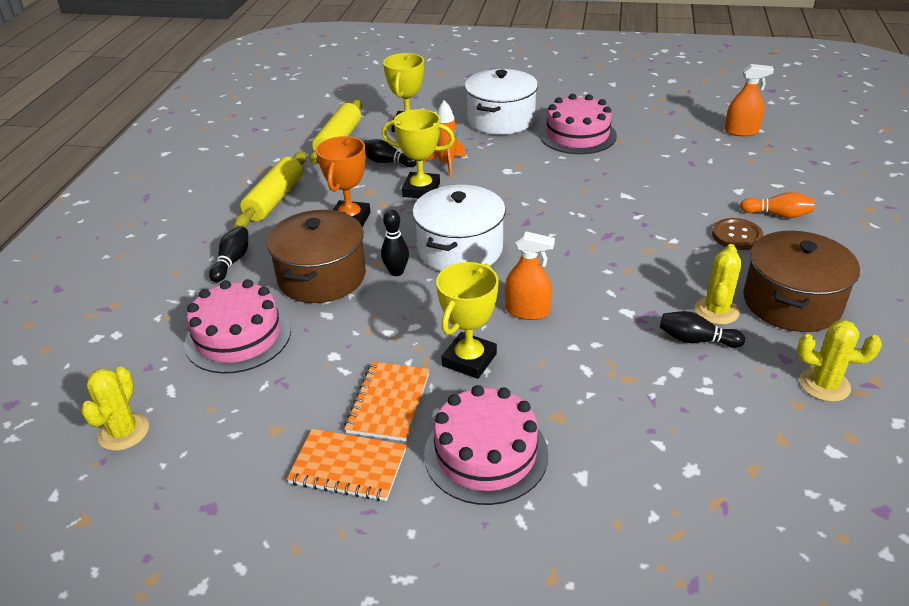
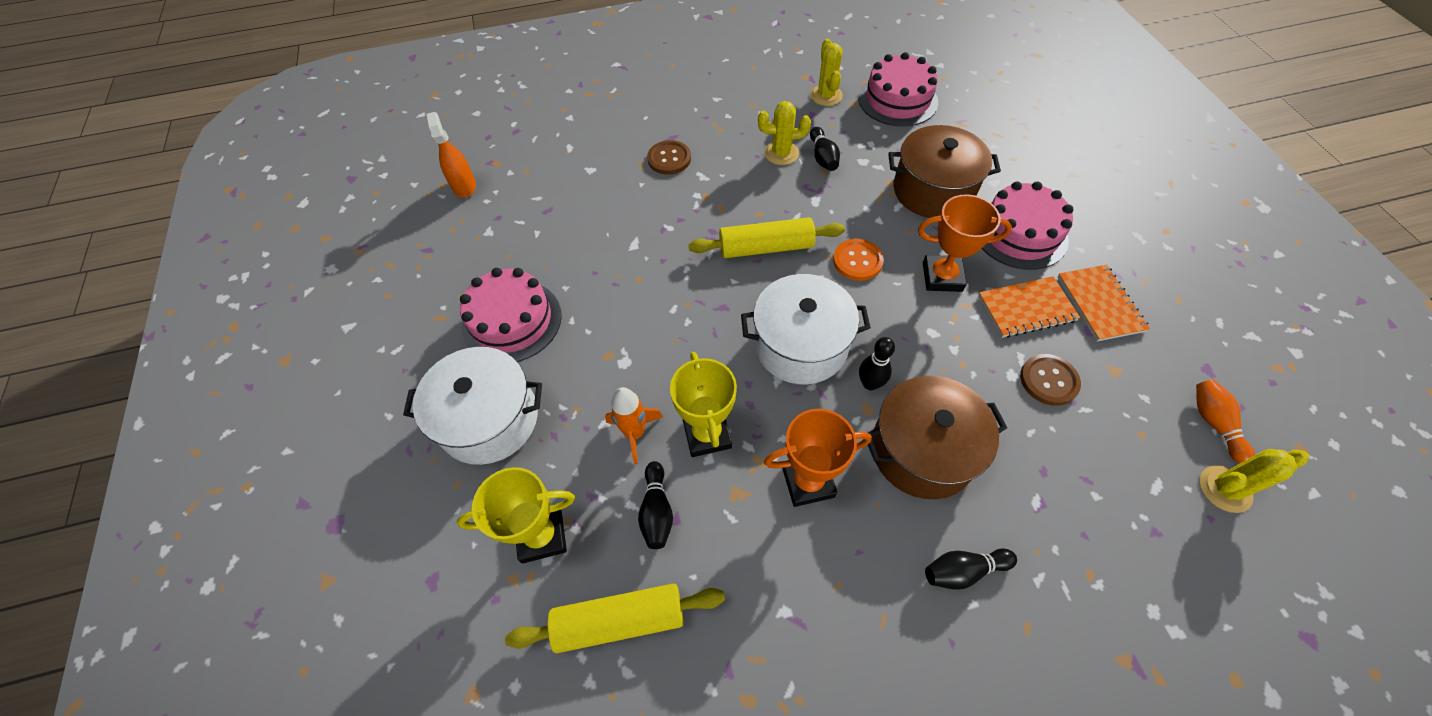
camera: 115 degrees left, 20 degrees up
pink cake [184,279,291,374] -> pink cake moved to [858,52,938,127]
yellow rolling pin [234,152,307,228] -> yellow rolling pin moved to [689,217,845,258]
yellow trophy [436,262,499,379] -> orange trophy [918,195,1012,292]
orange spray bottle [505,231,555,320] -> orange button [833,239,884,281]
orange bowling pin [740,192,815,218] -> orange bowling pin moved to [1196,379,1255,463]
brown pot [743,231,860,332] -> brown pot moved to [888,125,1001,218]
none -> brown button [1020,354,1081,406]

